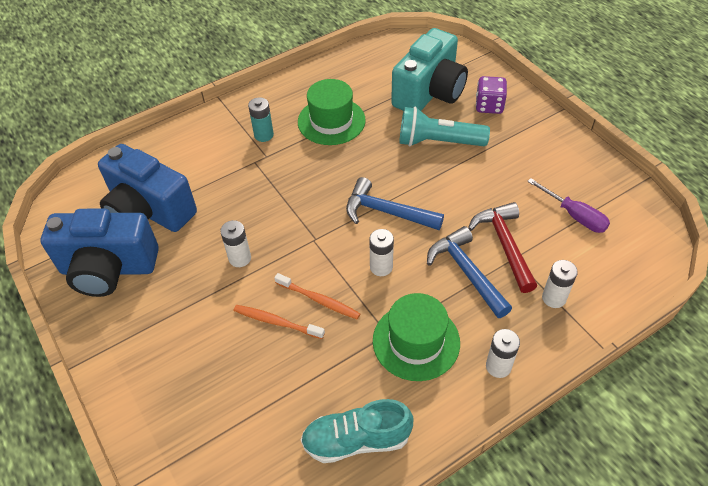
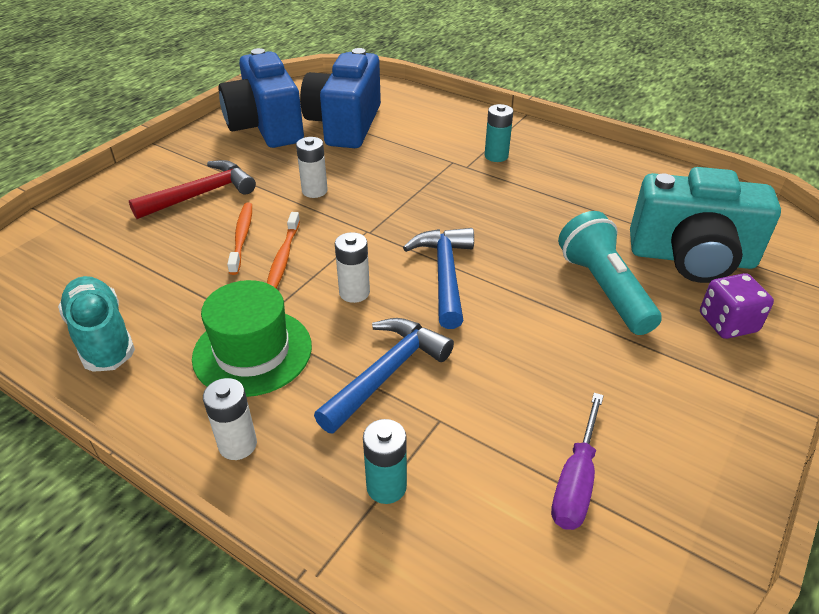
camera: 65 degrees right, 10 degrees down
green hat [298,79,366,145] -> none
red hammer [468,202,537,293] -> red hammer moved to [129,160,256,219]
white battery [542,260,578,308] -> turquoise battery [363,419,407,504]

